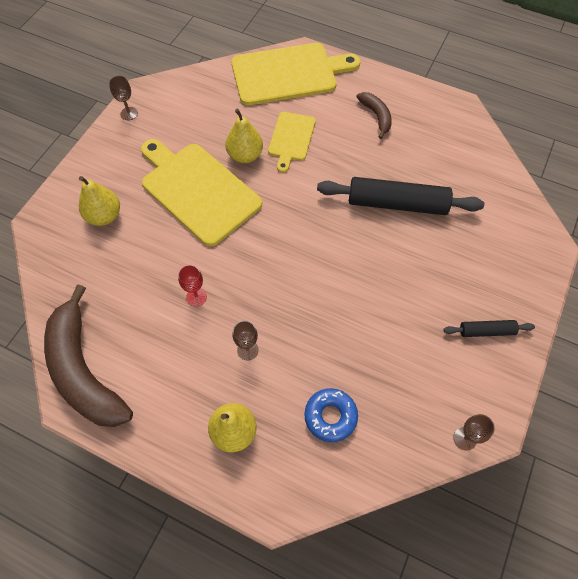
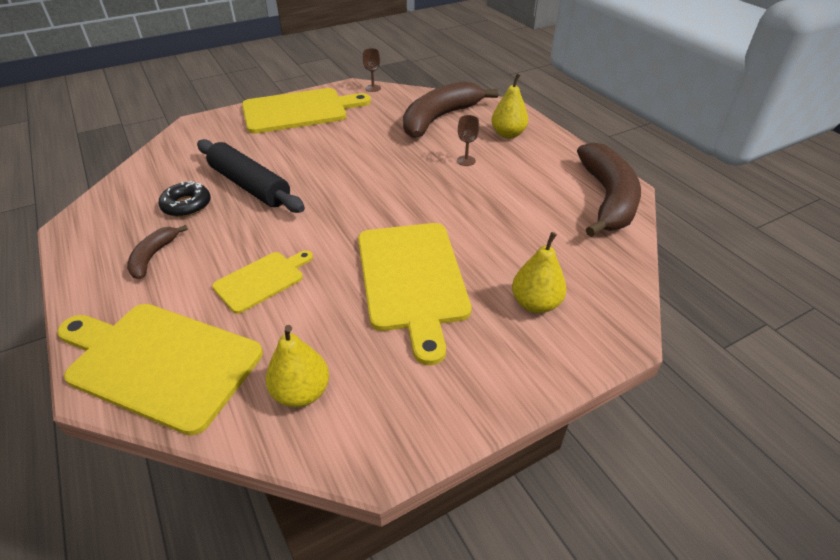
camera: 145 degrees left, 20 degrees down
brown goblet [109,76,138,120] -> none
red goblet [178,265,207,306] -> none
yellow pear [225,108,263,163] -> yellow pear moved to [266,325,329,408]
blue donut [304,388,358,442] -> brown banana [403,81,498,138]
black rolling pin [443,320,535,337] -> yellow cutting board [242,88,371,134]
none -> black donut [158,181,211,217]

